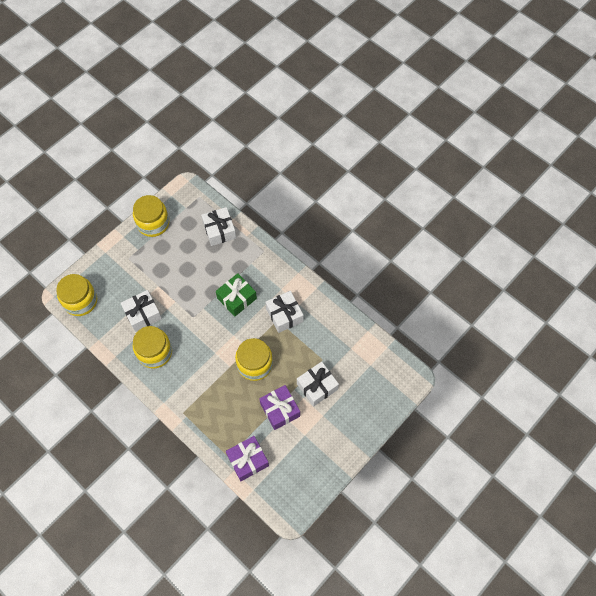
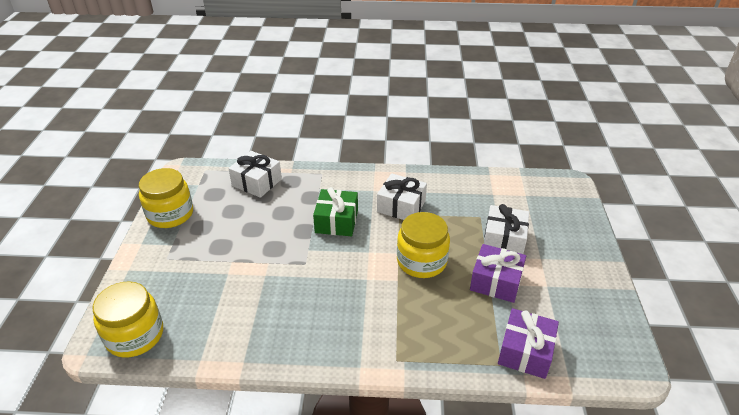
camera: 40 degrees left, 25 degrees down
white gift [121,290,162,332] -> none
yellow jar [133,326,172,368] -> none

